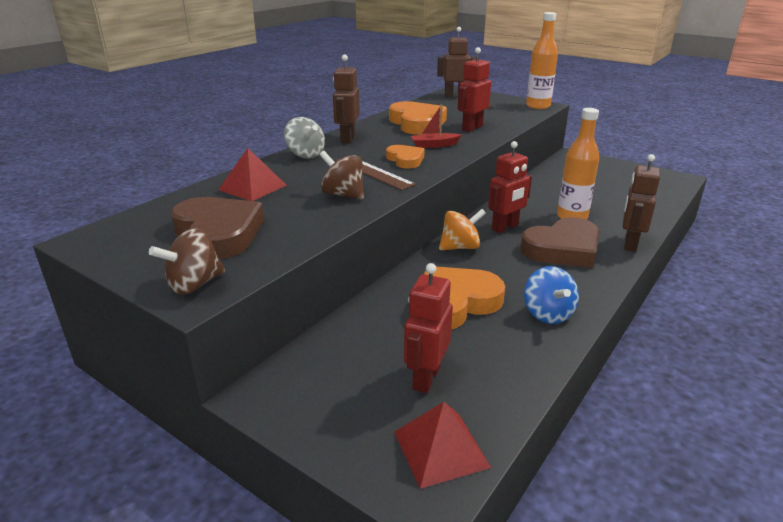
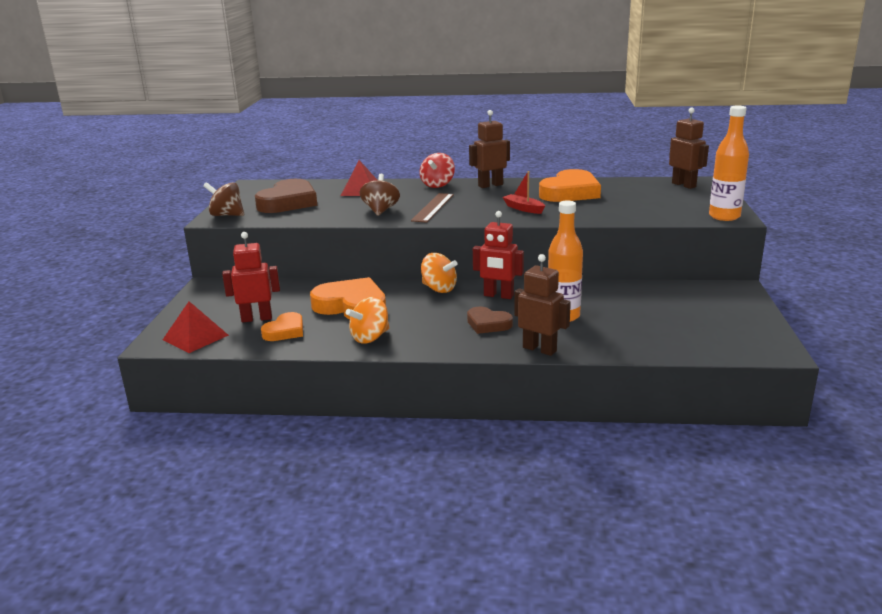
camera: 60 degrees right, 5 degrees down
grey spinning top [284,117,325,159] -> red spinning top [419,153,455,188]
orange heart [386,145,424,169] -> orange heart moved to [261,312,303,341]
red robot [458,47,491,132] -> none
brown heart [520,217,600,268] -> brown heart [467,306,513,334], size x0.56
blue spinning top [524,266,579,324] -> orange spinning top [346,296,390,344]
brown robot [623,154,660,252] -> brown robot turned 45 degrees clockwise [514,254,571,356]

